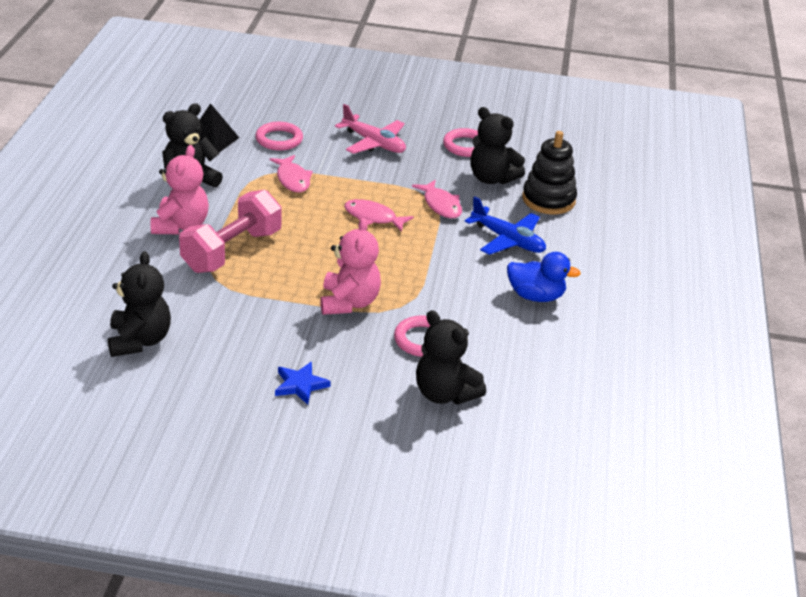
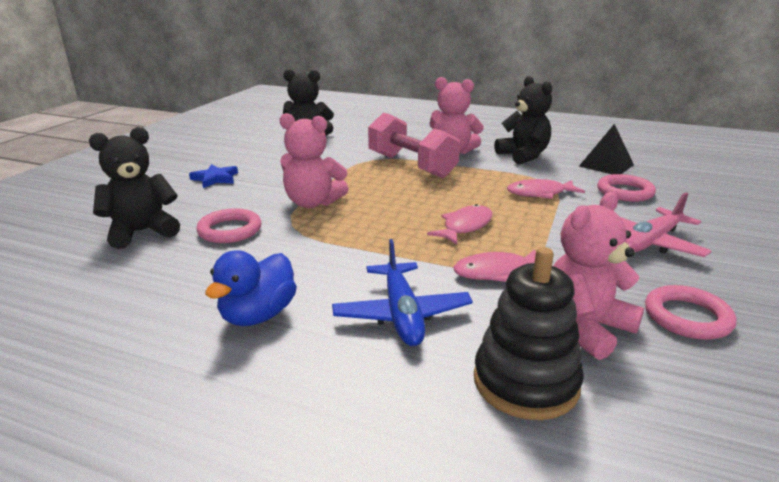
camera: 105 degrees right, 10 degrees down
blue plane [465,196,546,255] -> blue plane turned 60 degrees counterclockwise [332,239,473,346]
black teddy bear [470,107,525,184] -> pink teddy bear [553,192,644,360]

